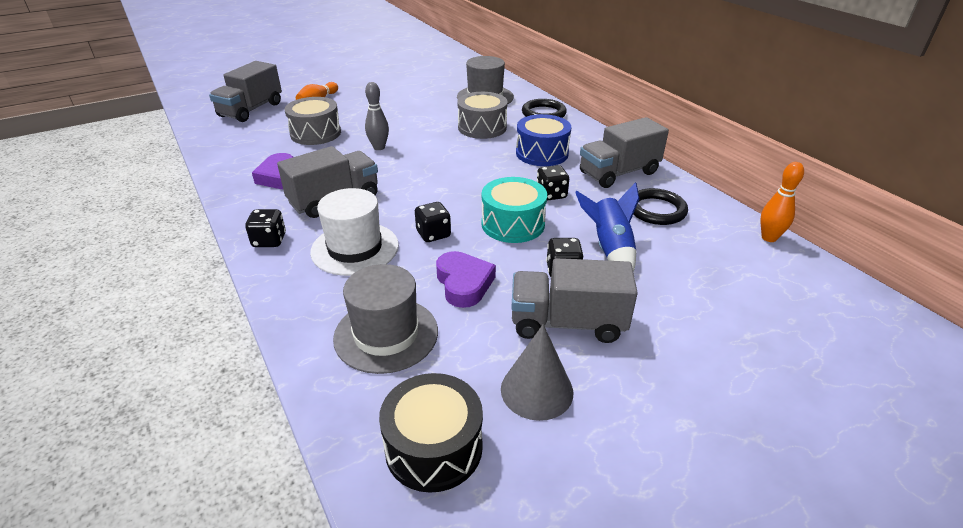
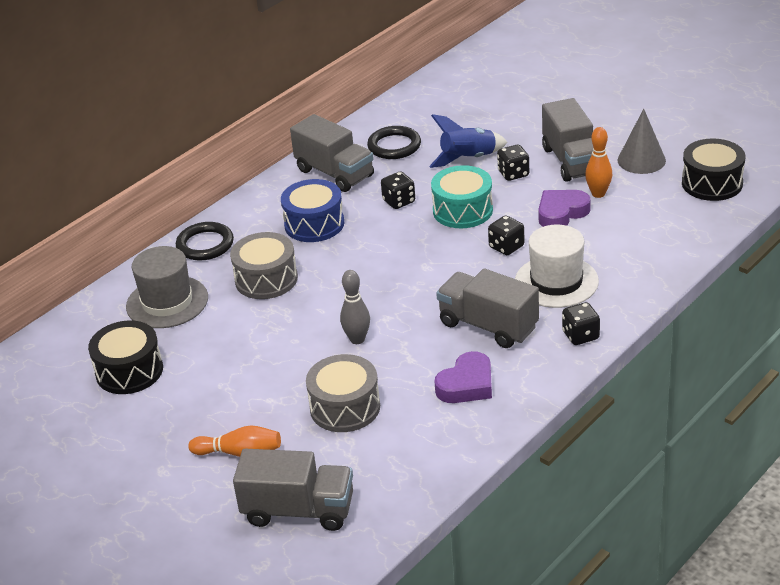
camera: 105 degrees left, 0 degrees up
grey hat [333,264,438,374] -> none
orange bowling pin [760,162,804,242] -> orange bowling pin moved to [585,127,612,198]
none -> black drum [88,321,163,394]

